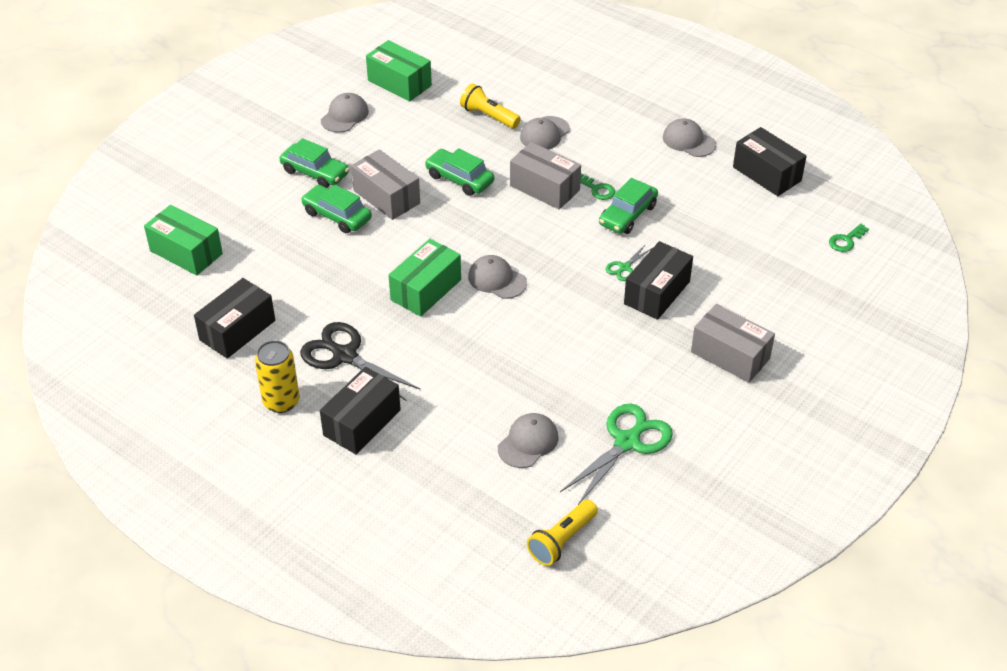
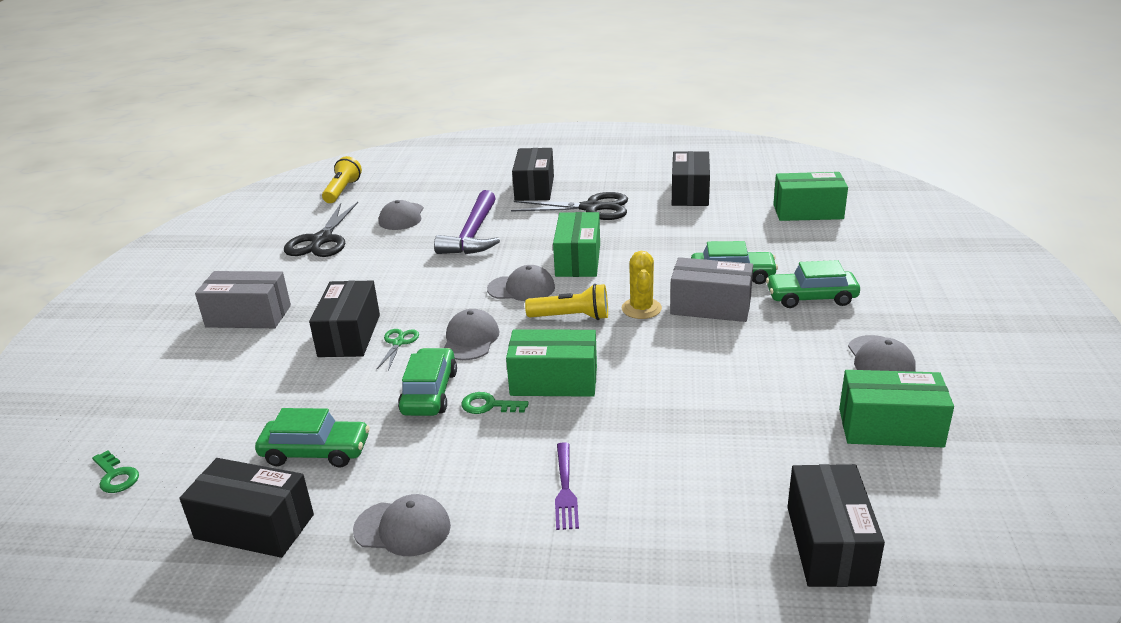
camera: 150 degrees right, 15 degrees down
yellow can [255,340,300,413] -> none
green car [425,148,494,196] -> green car moved to [255,408,370,468]
yellow flashlight [460,84,521,129] -> yellow flashlight moved to [525,284,608,320]
grey box [510,142,581,209] -> green box [506,330,597,397]
grey cap [520,116,570,150] -> grey cap moved to [444,309,499,360]
green scissors [560,403,673,505] -> black scissors [284,202,358,257]
green key [829,224,869,252] -> green key turned 120 degrees clockwise [92,450,139,493]
none -> purple hammer [434,190,500,254]
none -> purple fork [555,442,579,530]
none -> yellow cactus [622,251,662,319]
none -> black box [787,464,885,587]

